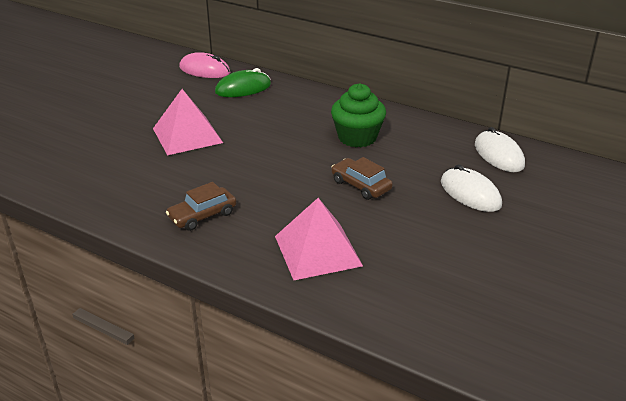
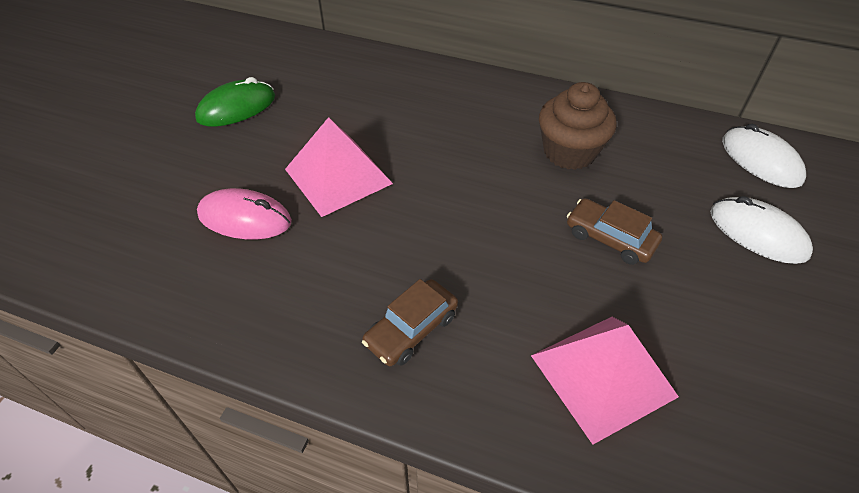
camera: 10 degrees left, 15 degrees up
pink mouse [179,52,230,78] -> pink mouse moved to [197,188,292,239]
green mouse [215,68,271,97] -> green mouse moved to [195,77,275,127]
green cupcake [331,83,386,147] -> brown cupcake [539,82,617,170]

